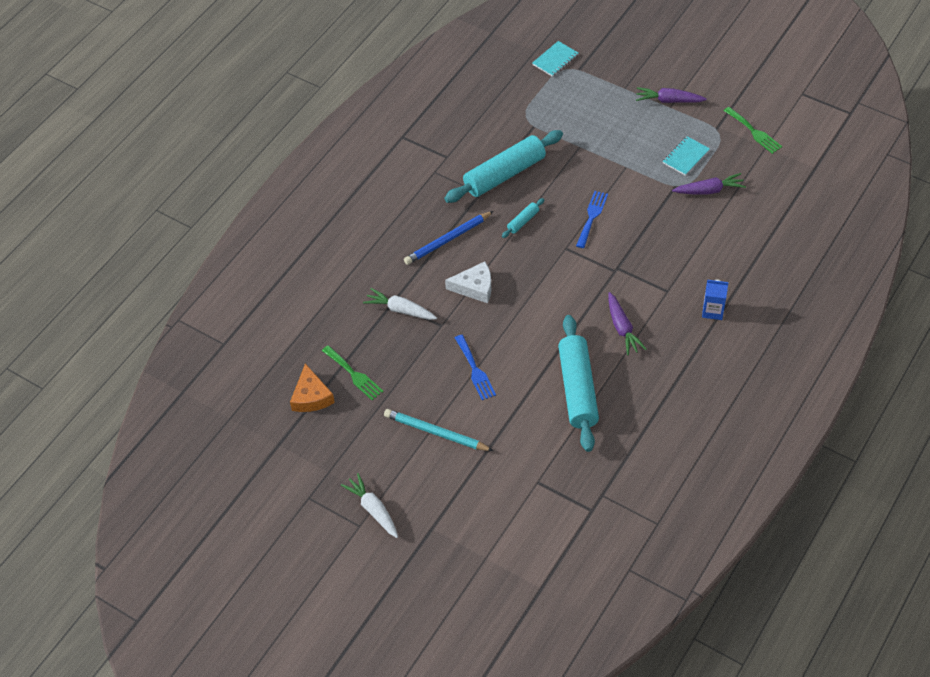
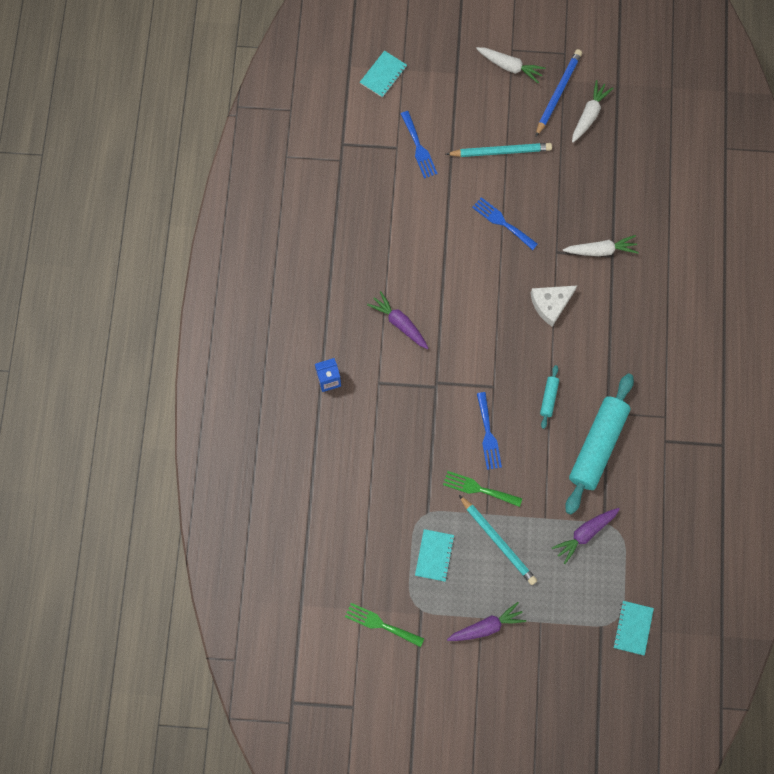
camera: 150 degrees right, 20 degrees up
orange cheese [290,363,335,412] -> none
green fork [322,345,384,400] -> green fork moved to [443,471,522,507]
blue pencil [404,211,494,265] -> blue pencil moved to [536,49,582,136]
turquoise rolling pin [558,315,599,452] -> none
purple carrot [672,173,746,194] -> purple carrot moved to [552,508,620,564]
none -> turquoise notebook [360,51,407,98]
none -> blue fork [401,111,438,179]
none -> turquoise pencil [459,495,537,585]
none -> white carrot [572,80,613,143]

